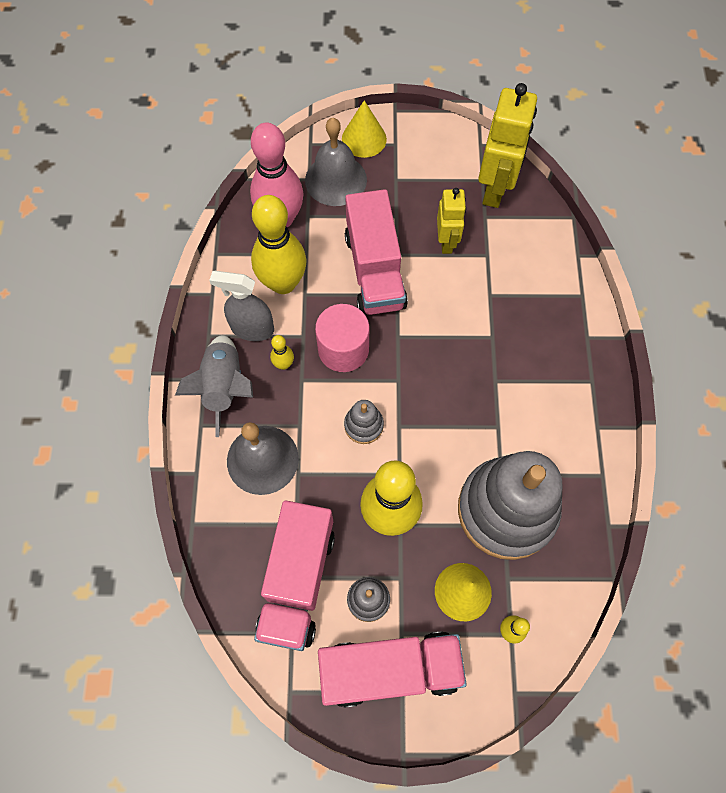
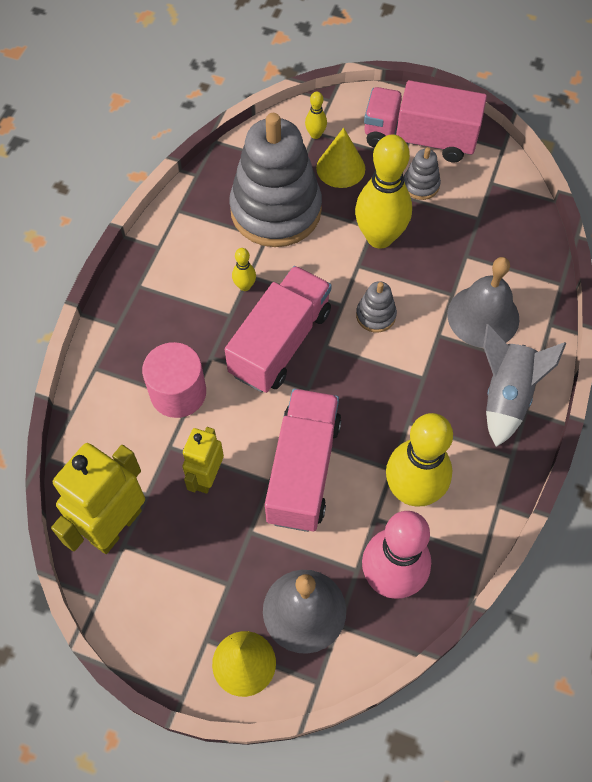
camera: 160 degrees left, 5 degrees down
grey spray bottle [209,271,274,341] -> none
pink truck [254,501,335,651] -> pink truck moved to [225,266,332,393]
yellow bowling pin [270,335,294,370] -> yellow bowling pin moved to [232,248,256,291]
pink cylinder [315,304,370,372] -> pink cylinder moved to [142,342,206,418]

